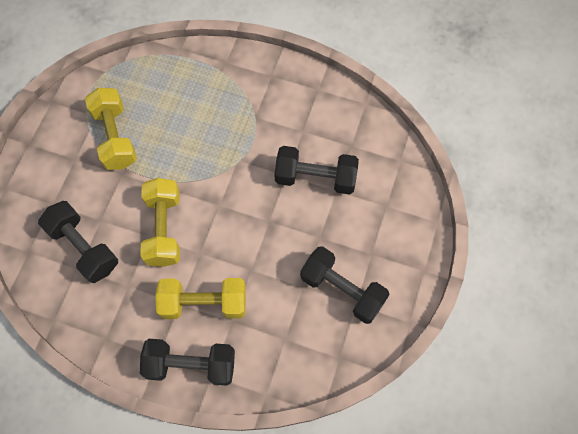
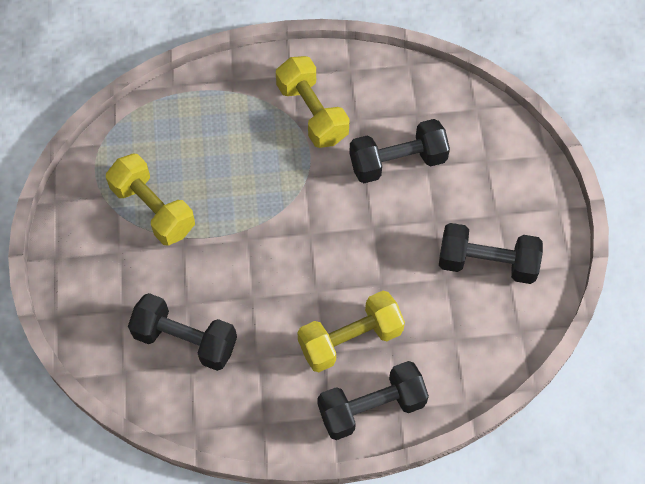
camera: 25 degrees left, 5 degrees down
yellow dumbbell [140,178,180,267] -> yellow dumbbell moved to [276,56,350,148]

